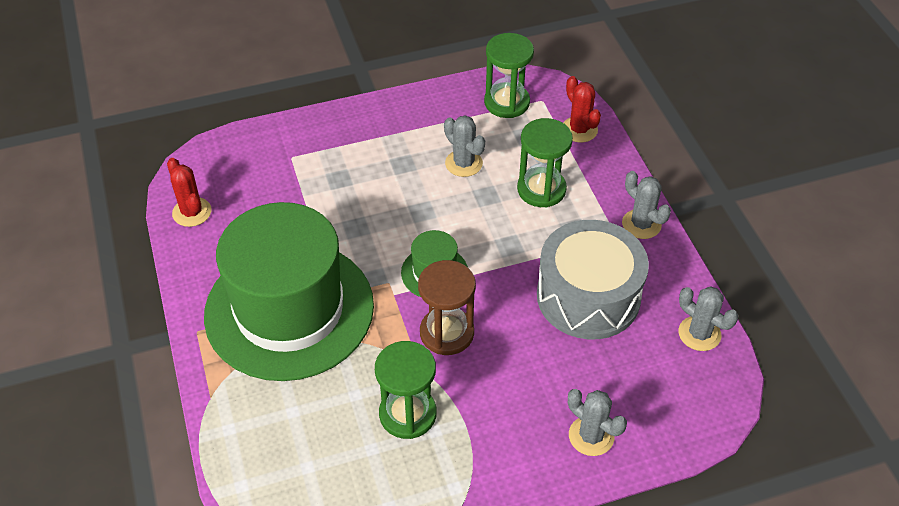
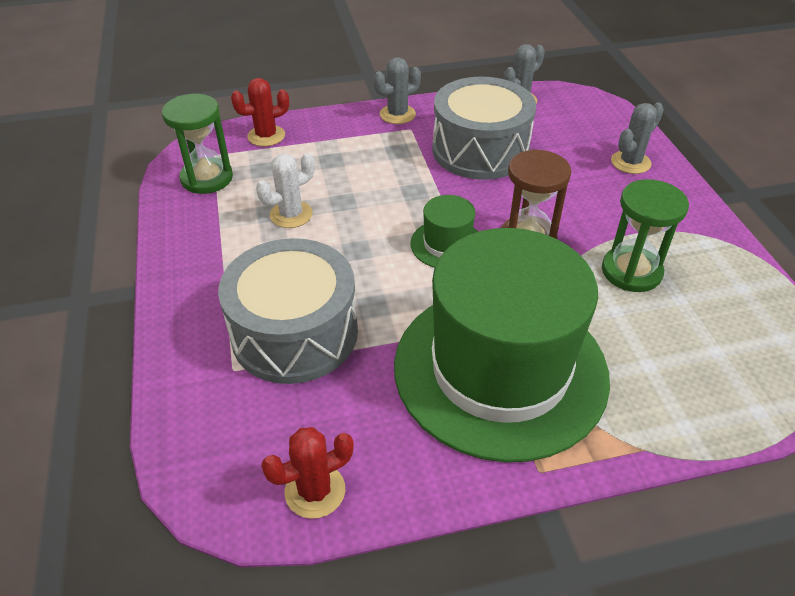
camera: 85 degrees left, 5 degrees down
grey cactus [444,115,485,177] -> white cactus [256,153,315,228]
green hourglass [517,118,573,207] -> none
none -> grey drum [218,238,358,384]

